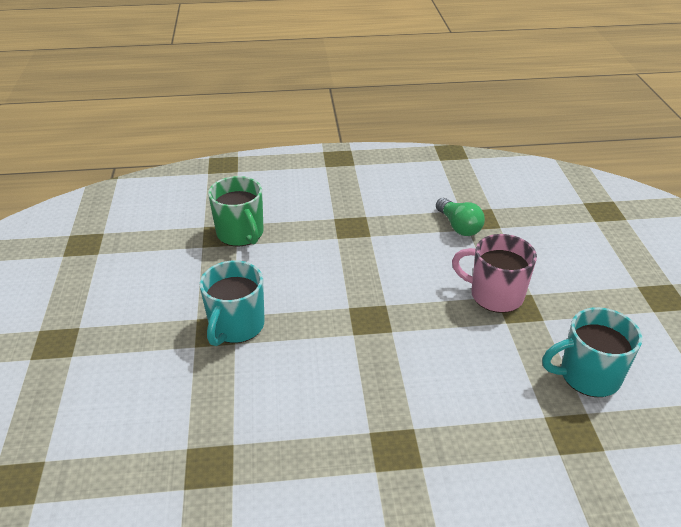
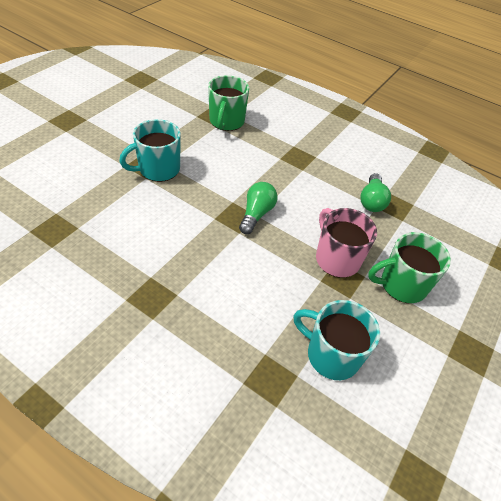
camera: 35 degrees right, 10 degrees up
none -> green light bulb [239,182,278,234]
none -> green mug [368,232,451,303]

